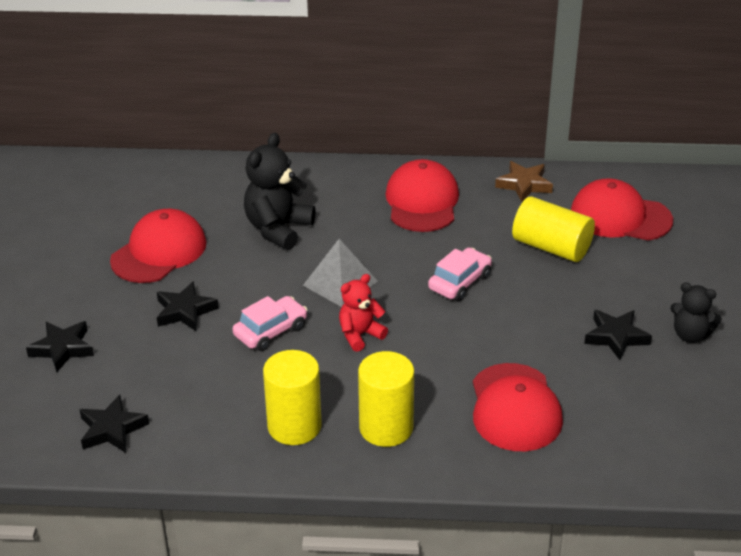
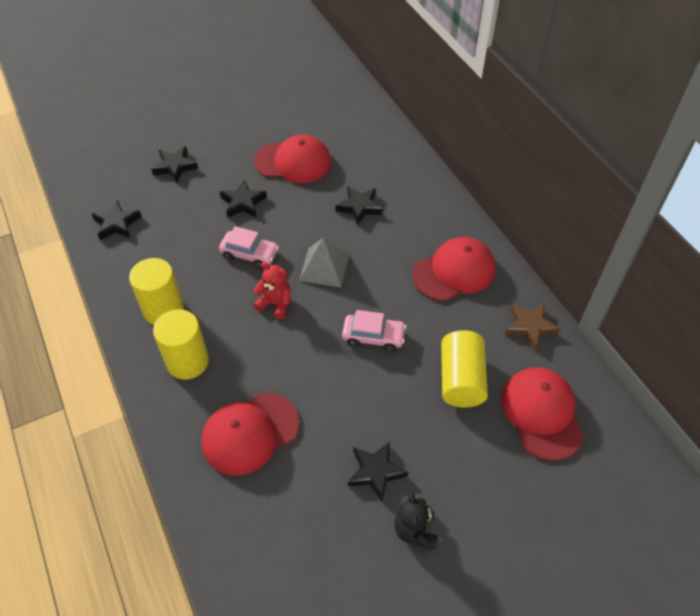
camera: 60 degrees right, 15 degrees up
black teddy bear [244,133,315,250] -> black star [335,186,383,226]

